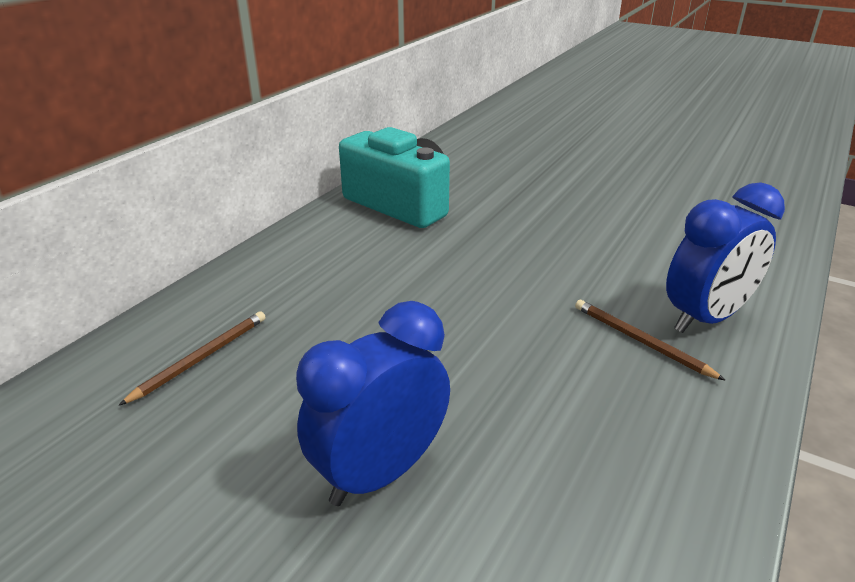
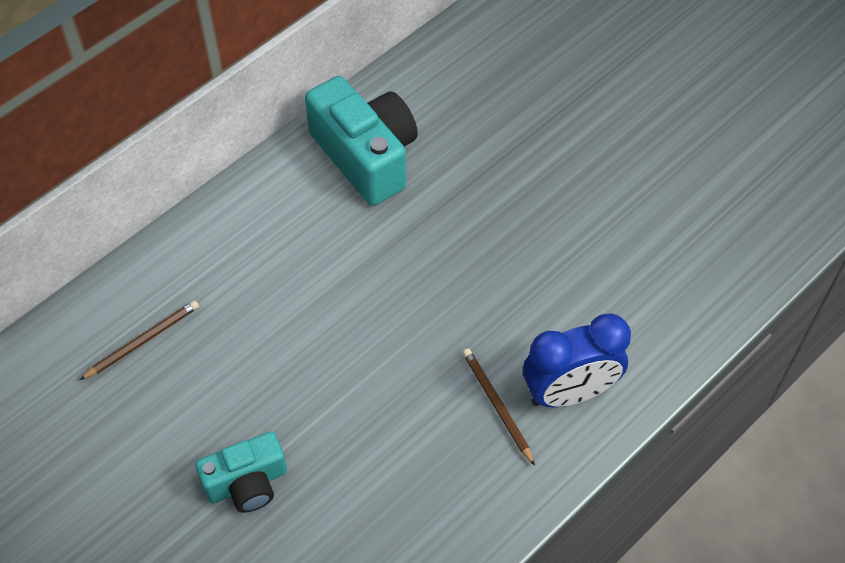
camera: 15 degrees right, 25 degrees up
blue clock [296,301,450,506] -> turquoise camera [195,432,287,513]

